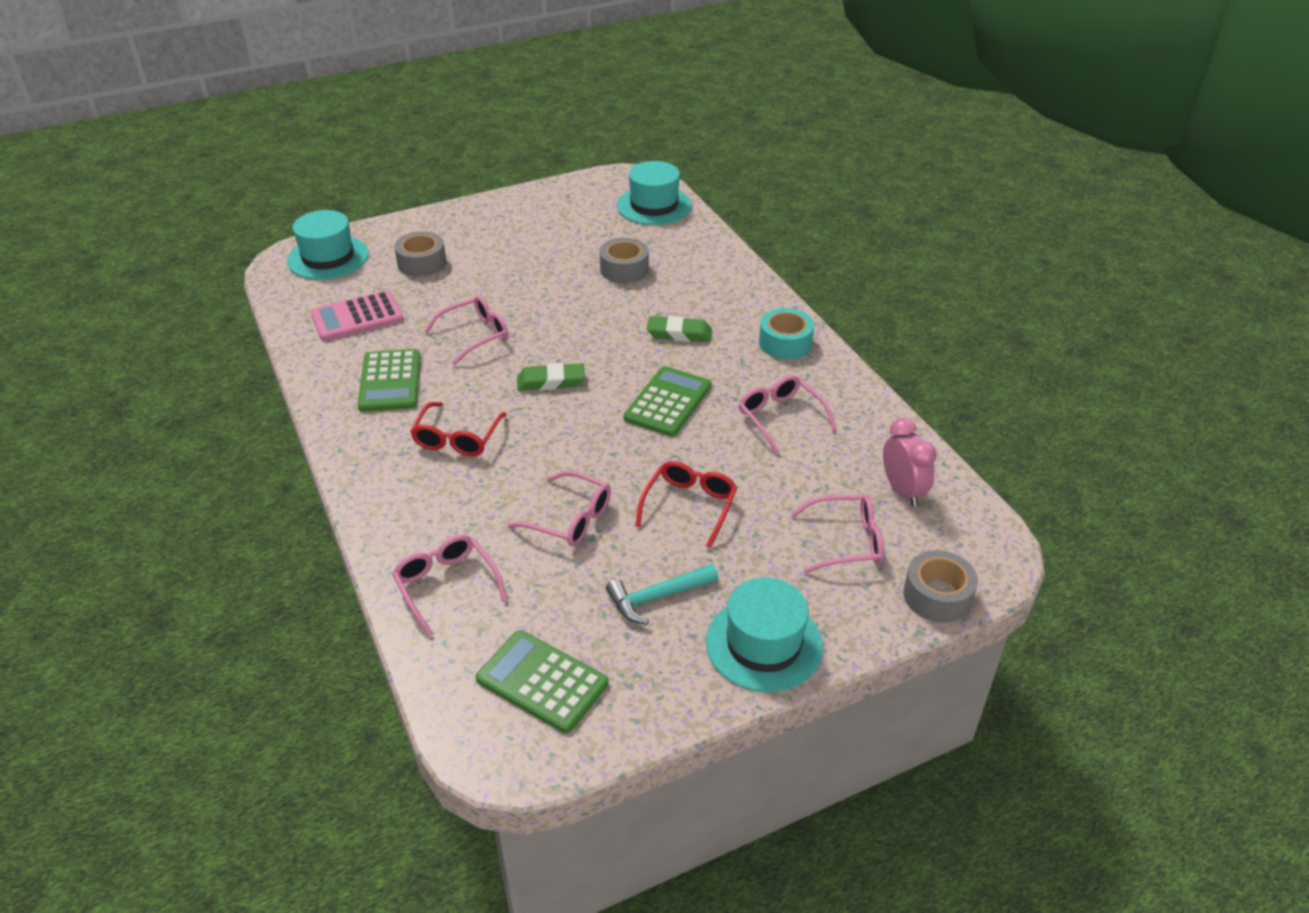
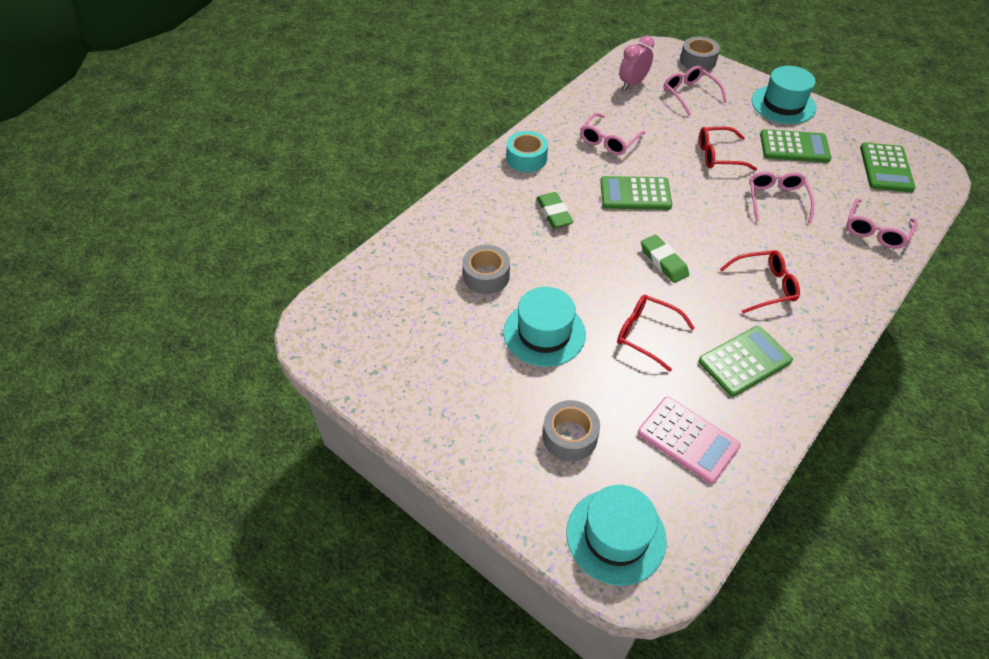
camera: 115 degrees left, 10 degrees up
pink glasses [424,296,508,365] -> red glasses [617,295,695,372]
turquoise hammer [606,564,718,625] -> green calculator [760,129,831,163]
turquoise hat [617,161,692,225] -> turquoise hat moved to [503,287,586,367]

